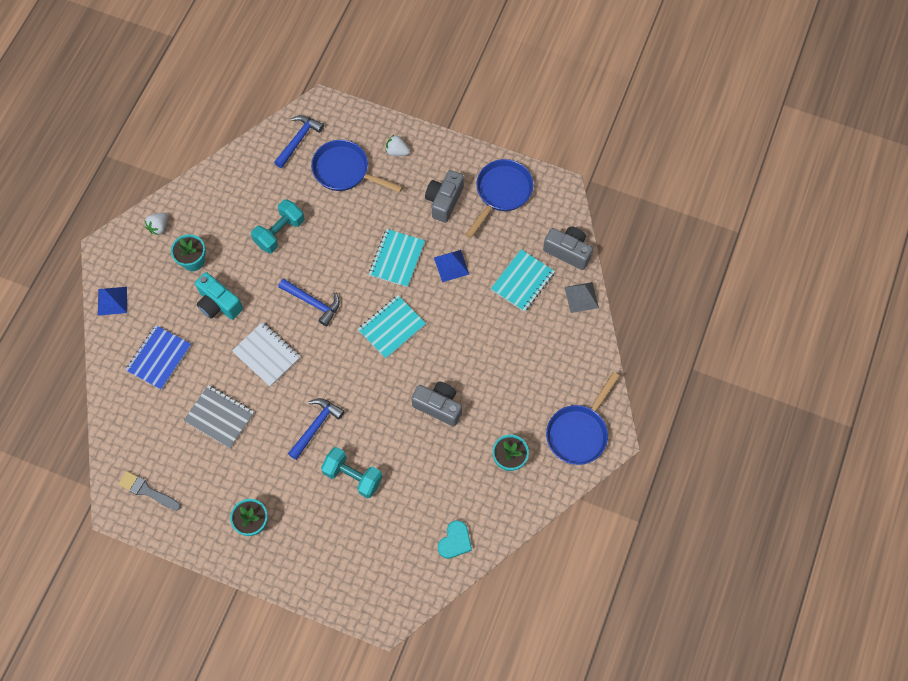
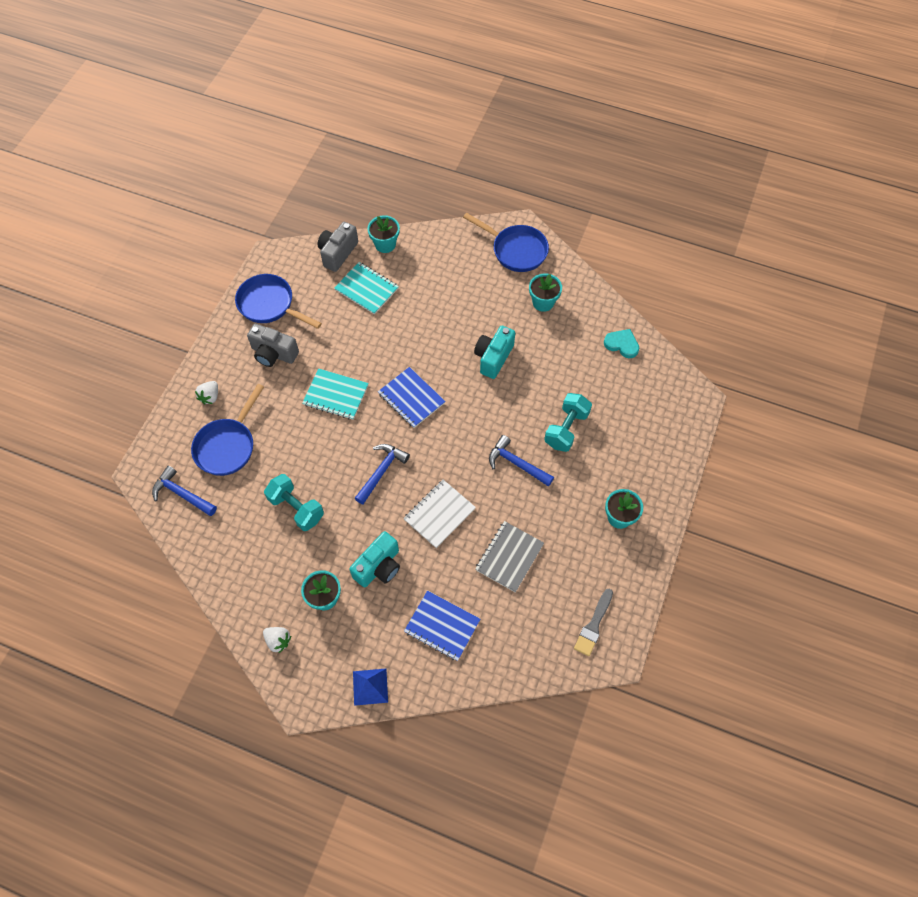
camera: 90 degrees left, 5 degrees down
turquoise notebook [358,295,426,359] -> blue notebook [378,367,445,428]
grey camera [411,382,462,427] -> turquoise camera [474,326,515,379]
blue pyramid [434,250,469,282] -> none
grey pyramid [565,282,599,313] -> turquoise flower pot [367,215,400,253]

